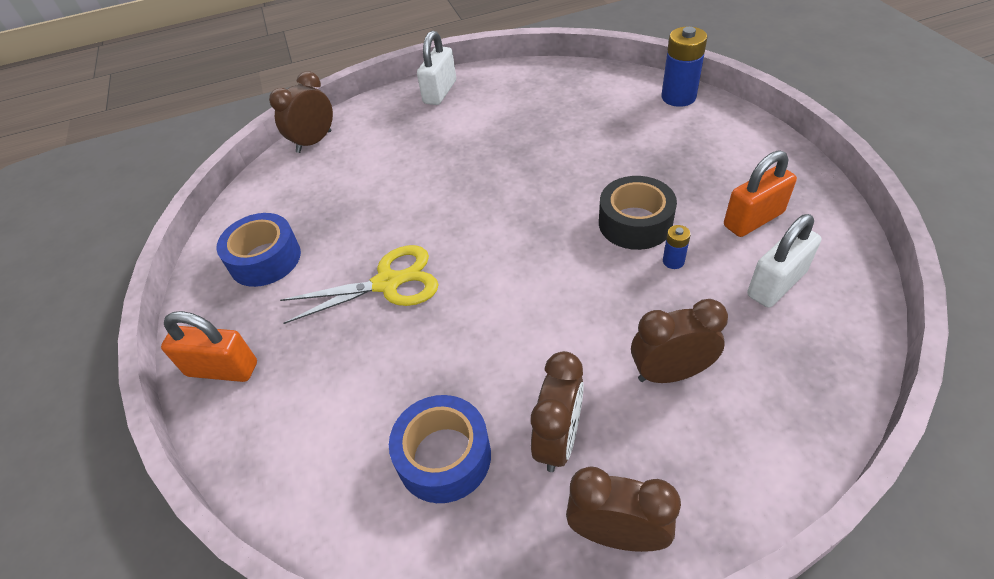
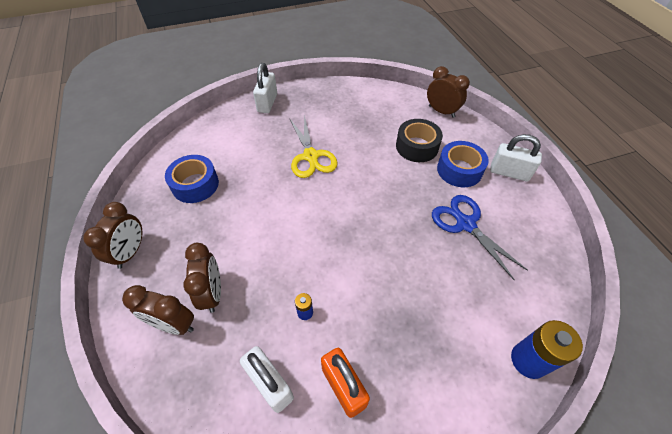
camera: 85 degrees right, 5 degrees up
orange padlock [161,311,257,382] -> white padlock [253,63,277,113]
blue tape [216,213,301,287] -> blue tape moved to [437,141,489,187]
brown clock [531,351,584,472] -> brown clock moved to [122,285,194,335]
black tape [599,176,677,250] -> black tape moved to [396,119,443,162]
none -> blue scissors [432,195,528,280]

